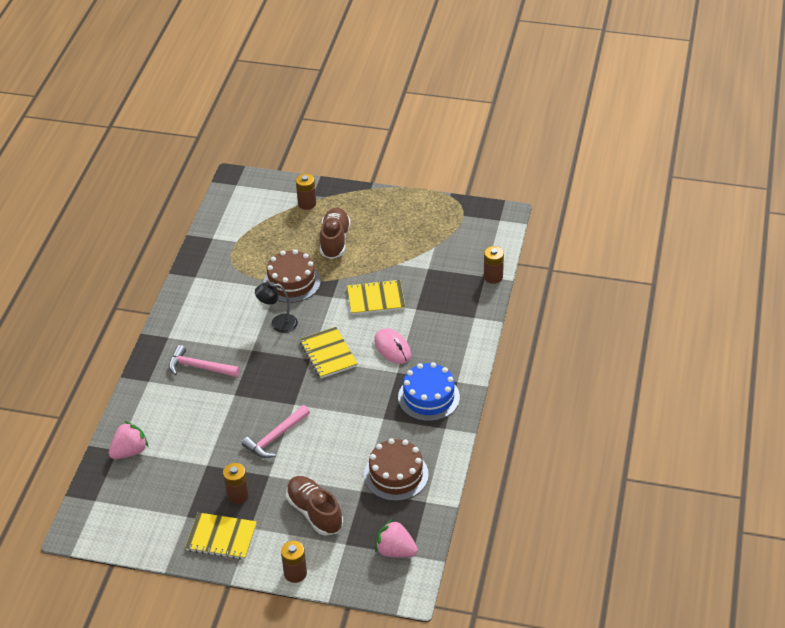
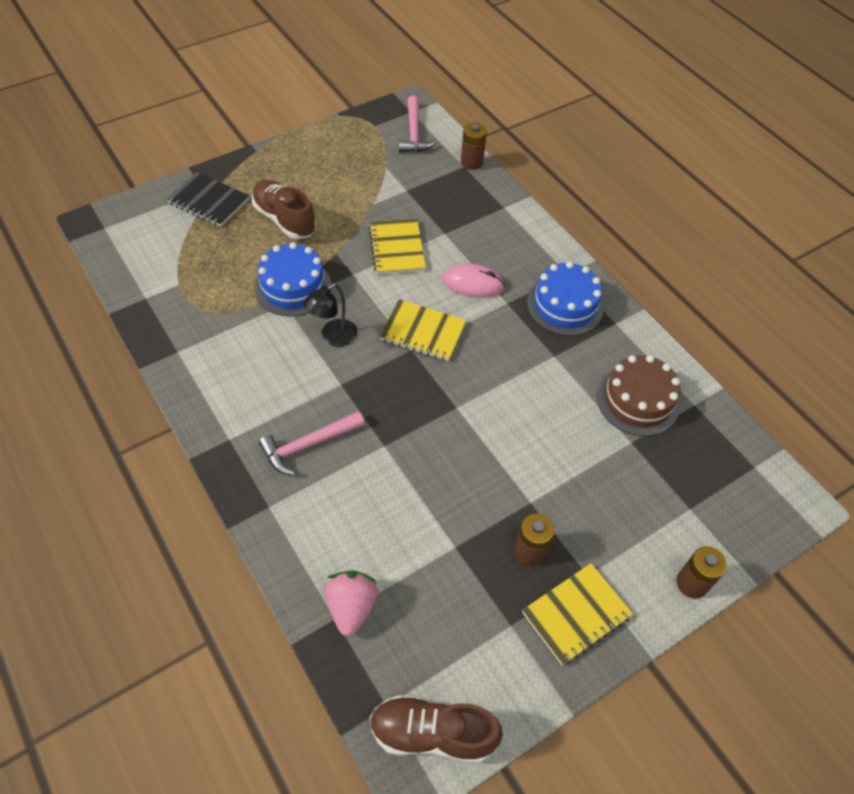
camera: 50 degrees left, 10 degrees up
pink hammer [242,405,310,458] -> pink hammer moved to [399,96,437,152]
brown cake [263,249,321,303] -> blue cake [254,242,331,316]
brown shoe [286,476,343,536] -> brown shoe moved to [370,695,503,764]
brown battery [296,174,316,210] -> black notebook [167,172,249,227]
yellow notebook [347,279,405,315] -> yellow notebook turned 45 degrees counterclockwise [368,219,426,275]
pink strawberry [375,519,418,557] -> none

